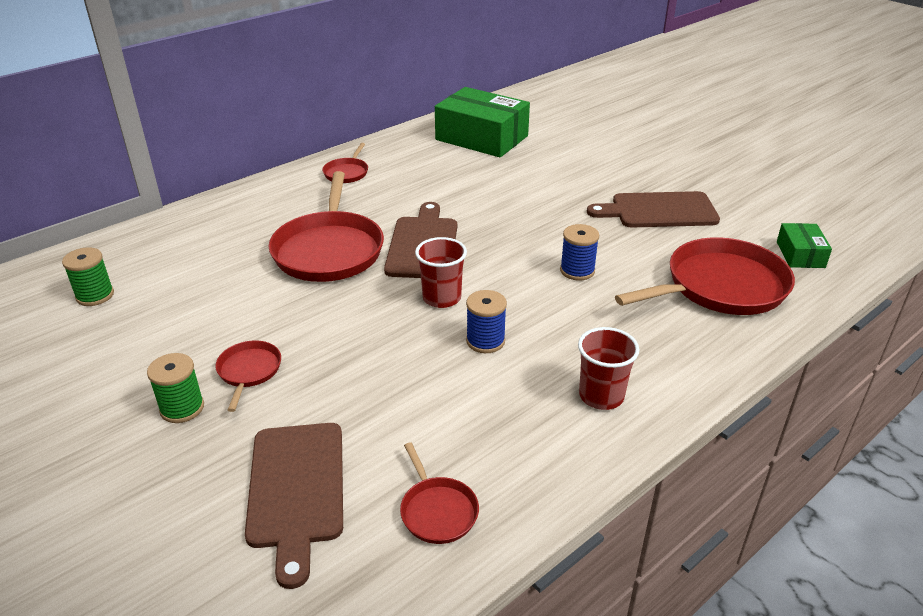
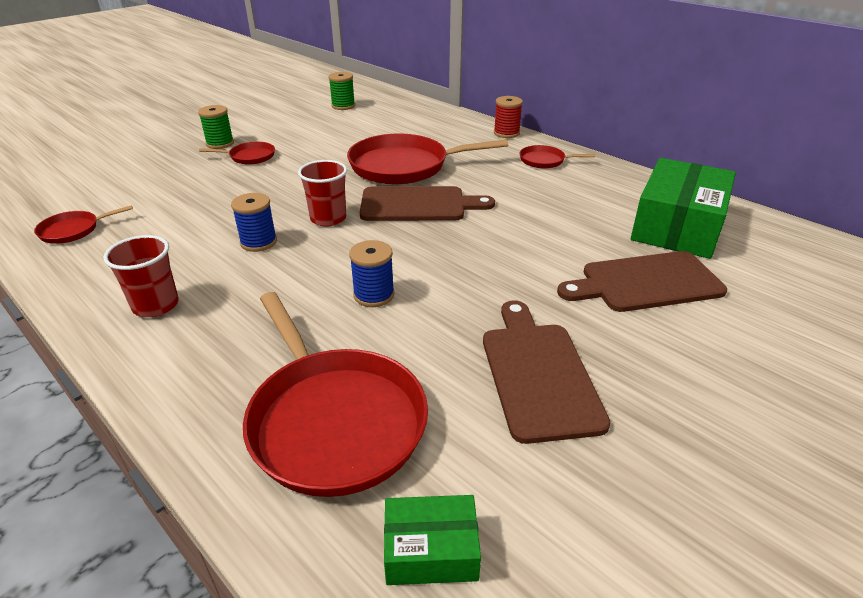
camera: 85 degrees right, 0 degrees up
brown cutting board [245,423,343,589] -> brown cutting board moved to [557,251,727,312]
none -> red spool [494,96,523,138]

